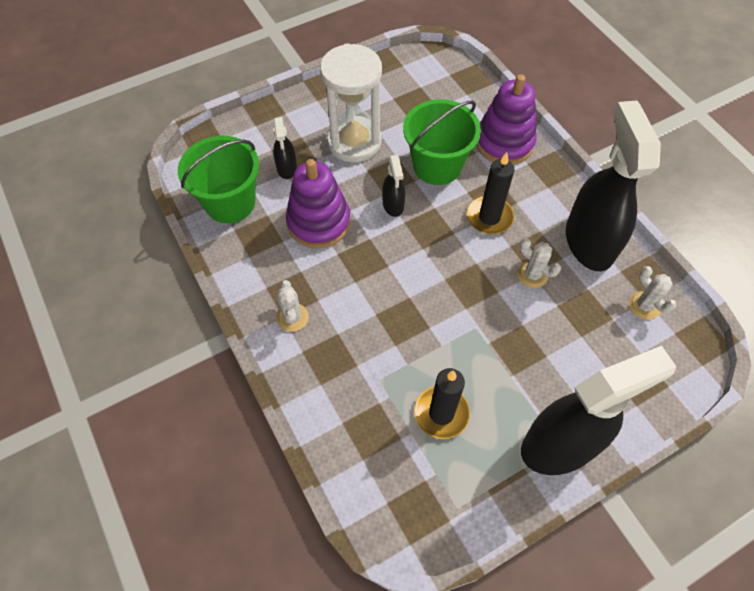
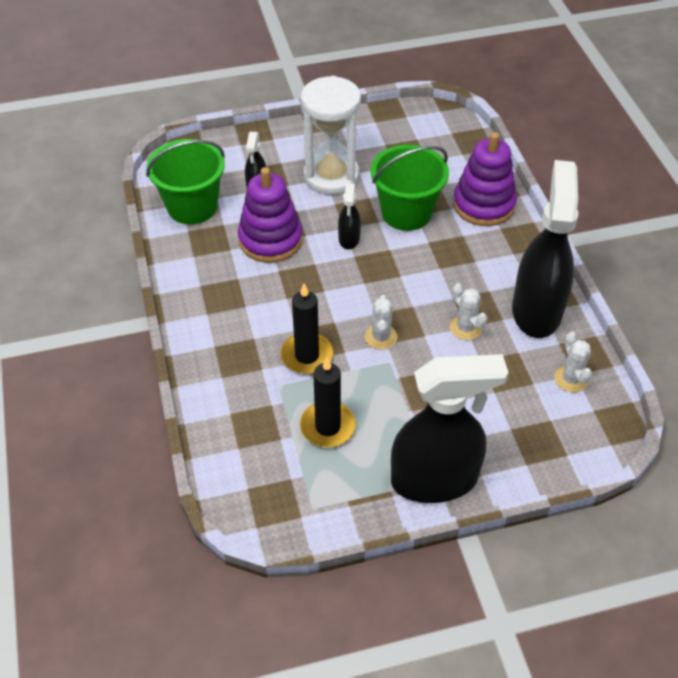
camera: 15 degrees right, 10 degrees down
white cactus [276,280,309,332] -> white cactus moved to [365,295,397,350]
black candle [467,152,514,234] -> black candle moved to [281,284,333,374]

